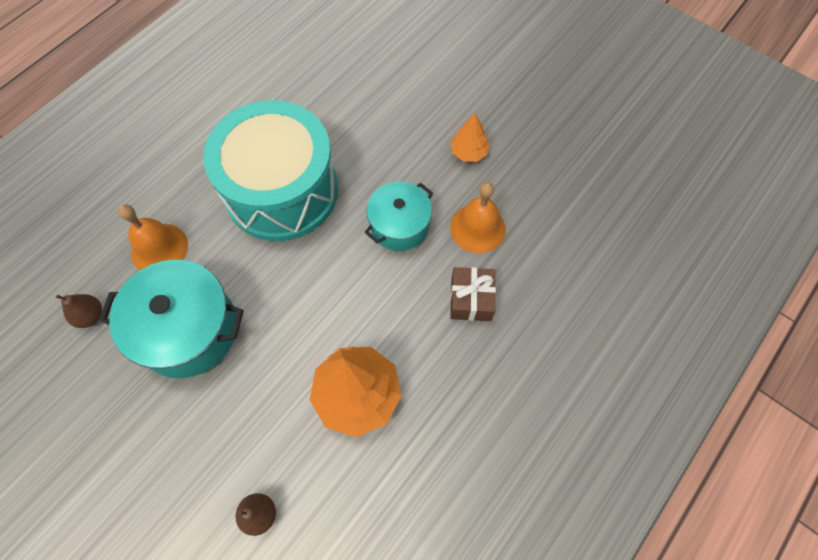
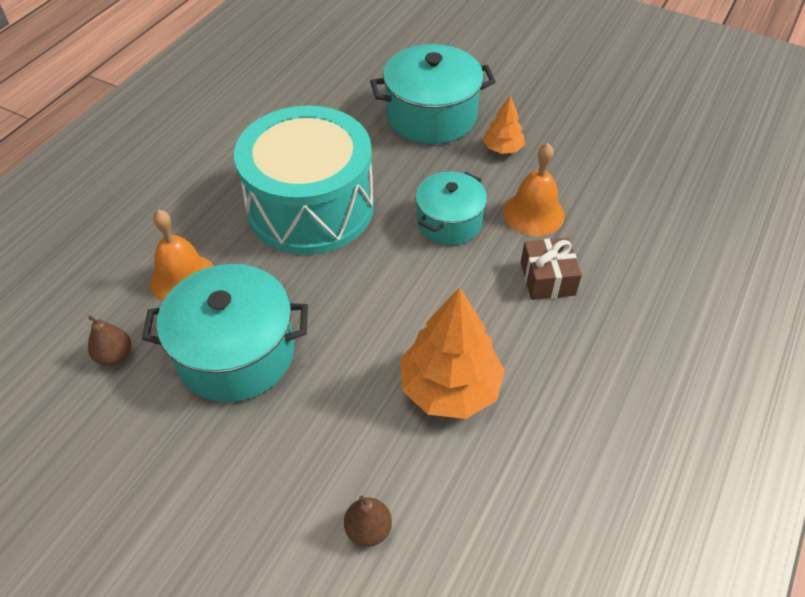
camera: 10 degrees left, 15 degrees down
none -> turquoise pot [370,44,496,144]

